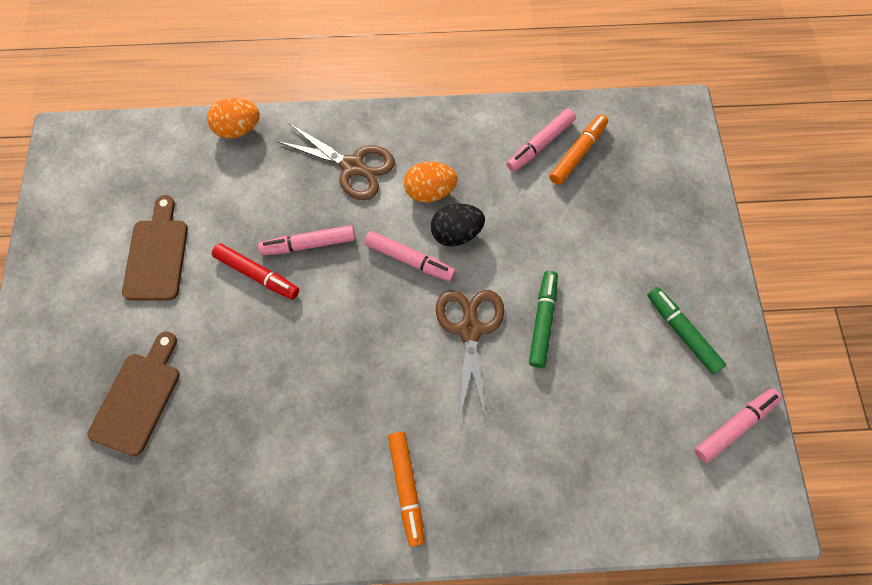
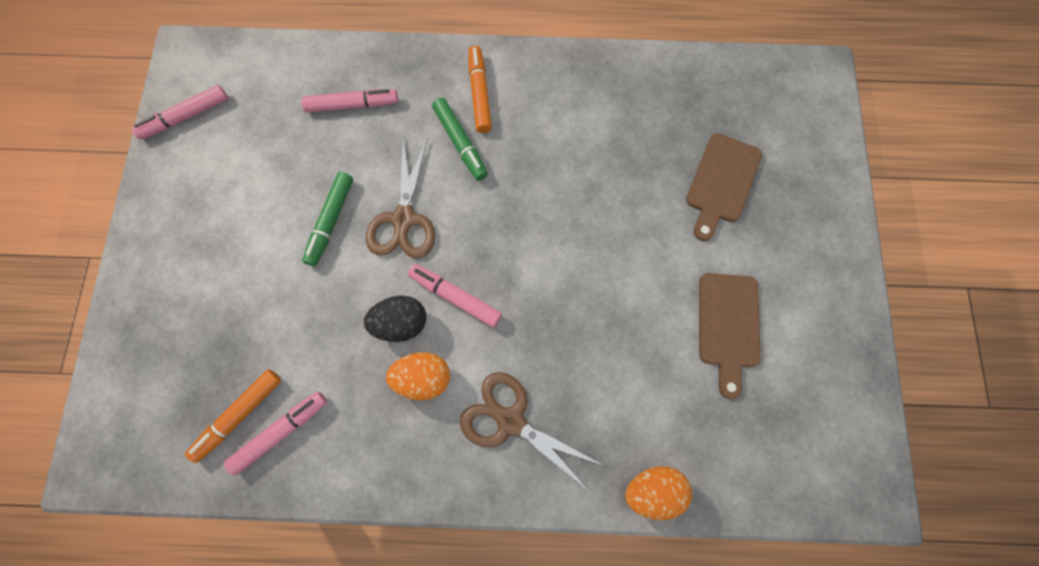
camera: 175 degrees left, 5 degrees up
red marker [212,243,299,300] -> none
pink marker [258,225,355,256] -> pink marker moved to [301,89,398,113]
green marker [647,287,726,374] -> green marker moved to [432,98,488,181]

